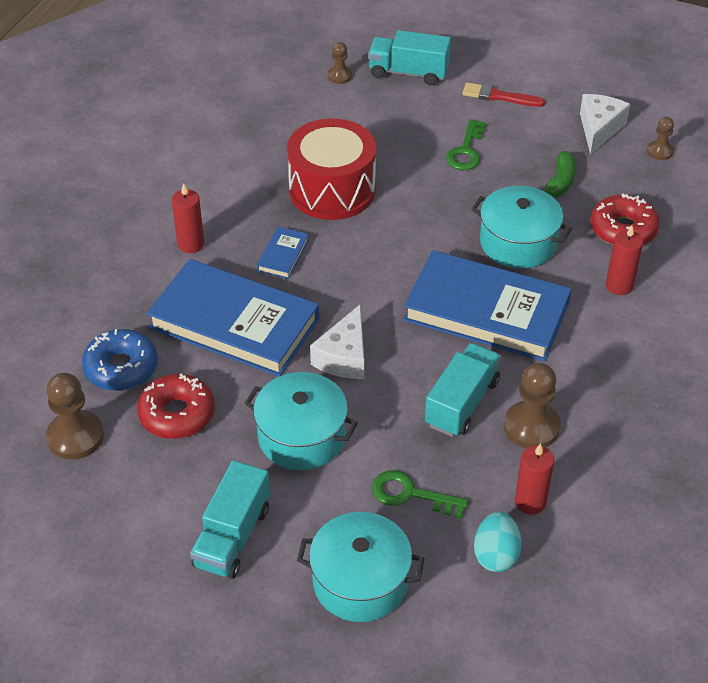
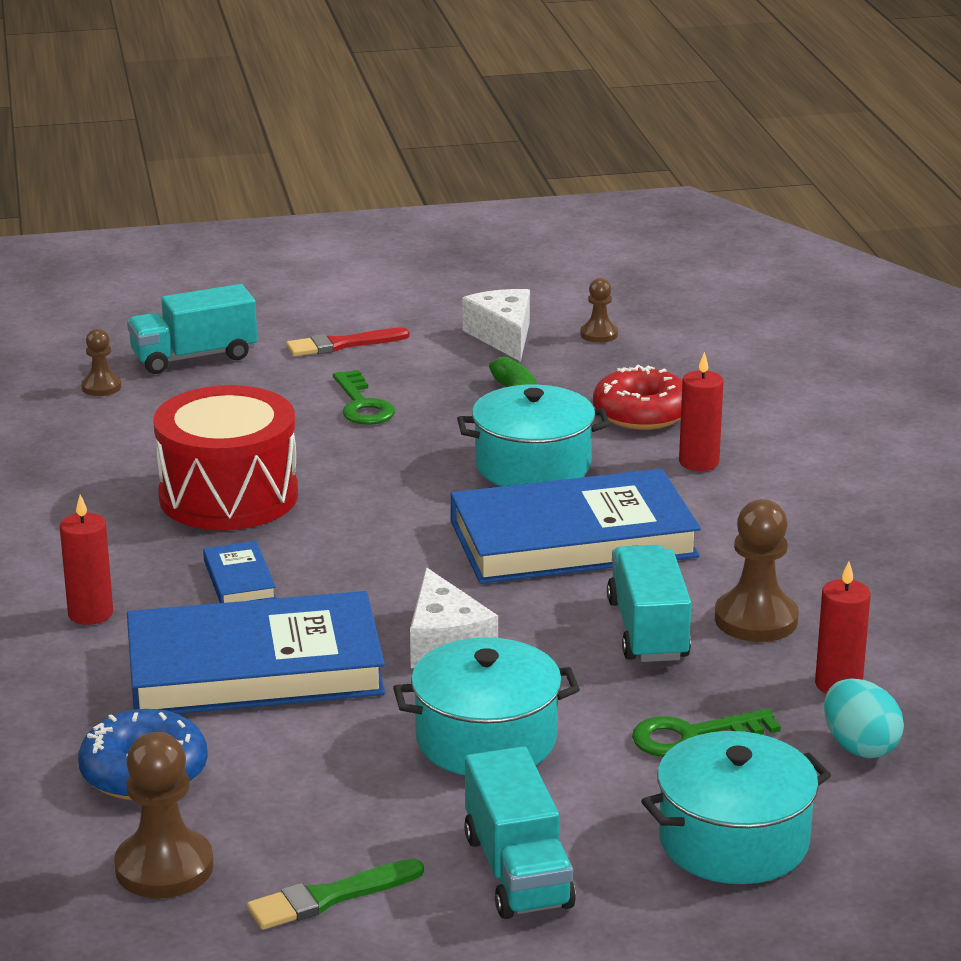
camera: 35 degrees left, 20 degrees down
red donut [137,374,215,439] -> none
none -> green brush [247,859,424,930]

